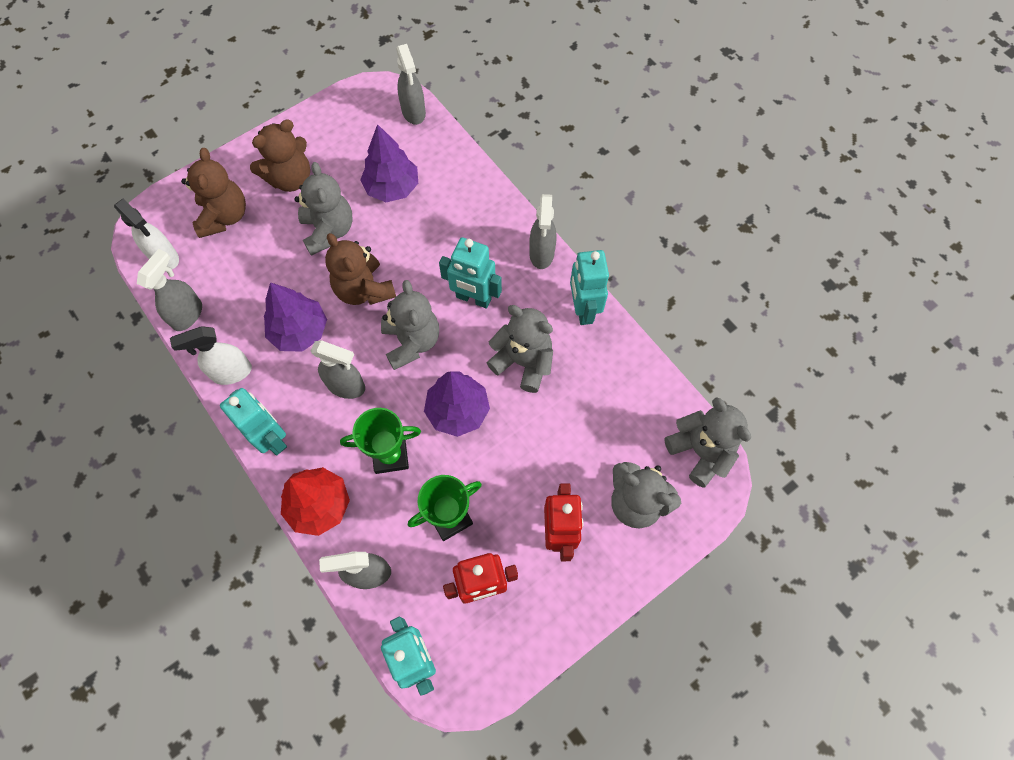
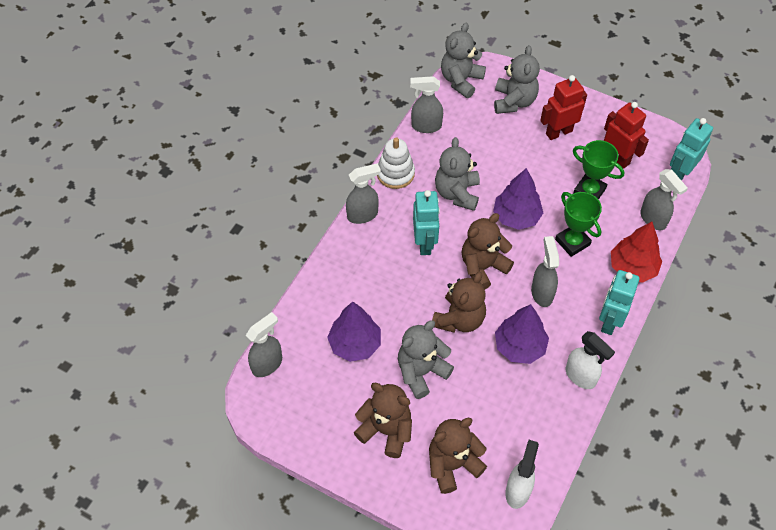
camera: 115 degrees left, 10 degrees down
grey spray bottle [137,249,202,331] -> grey spray bottle moved to [410,76,443,133]
grey teddy bear [381,280,439,370] -> brown teddy bear [462,213,514,289]
turquoise robot [570,250,609,325] -> white stacking toy [377,137,415,189]

